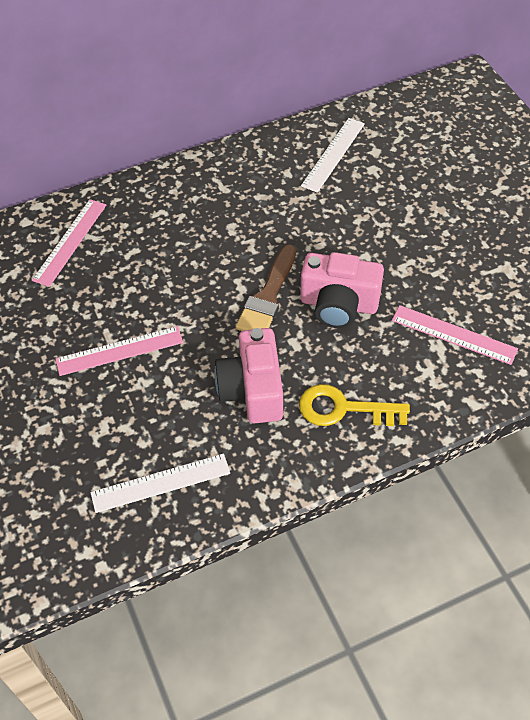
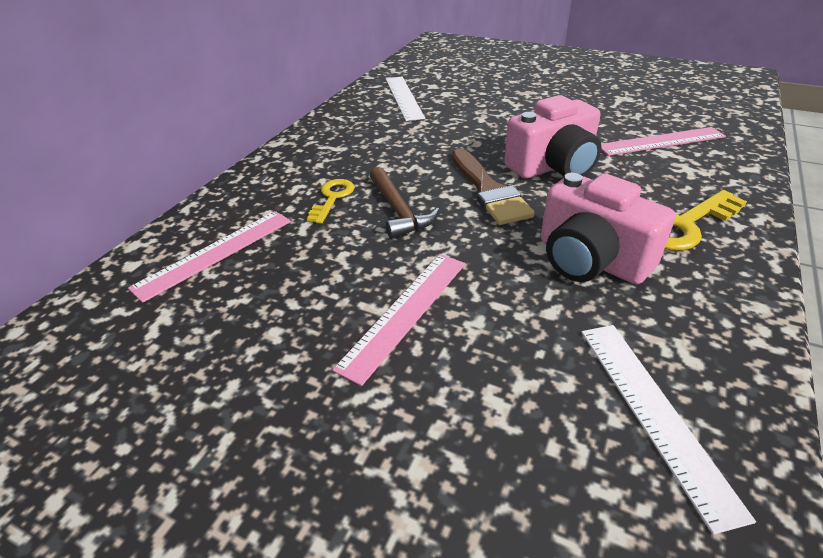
camera: 40 degrees left, 15 degrees down
pink ruler [32,199,106,287] -> pink ruler turned 60 degrees clockwise [128,211,291,303]
white ruler [90,454,230,513] -> white ruler turned 45 degrees counterclockwise [581,325,756,535]
none -> yellow key [307,179,354,224]
none -> brown hammer [370,167,439,239]

